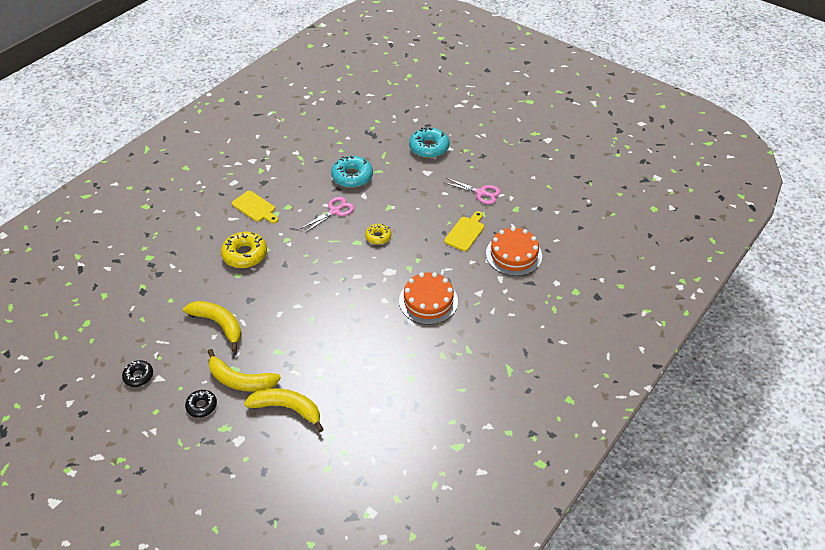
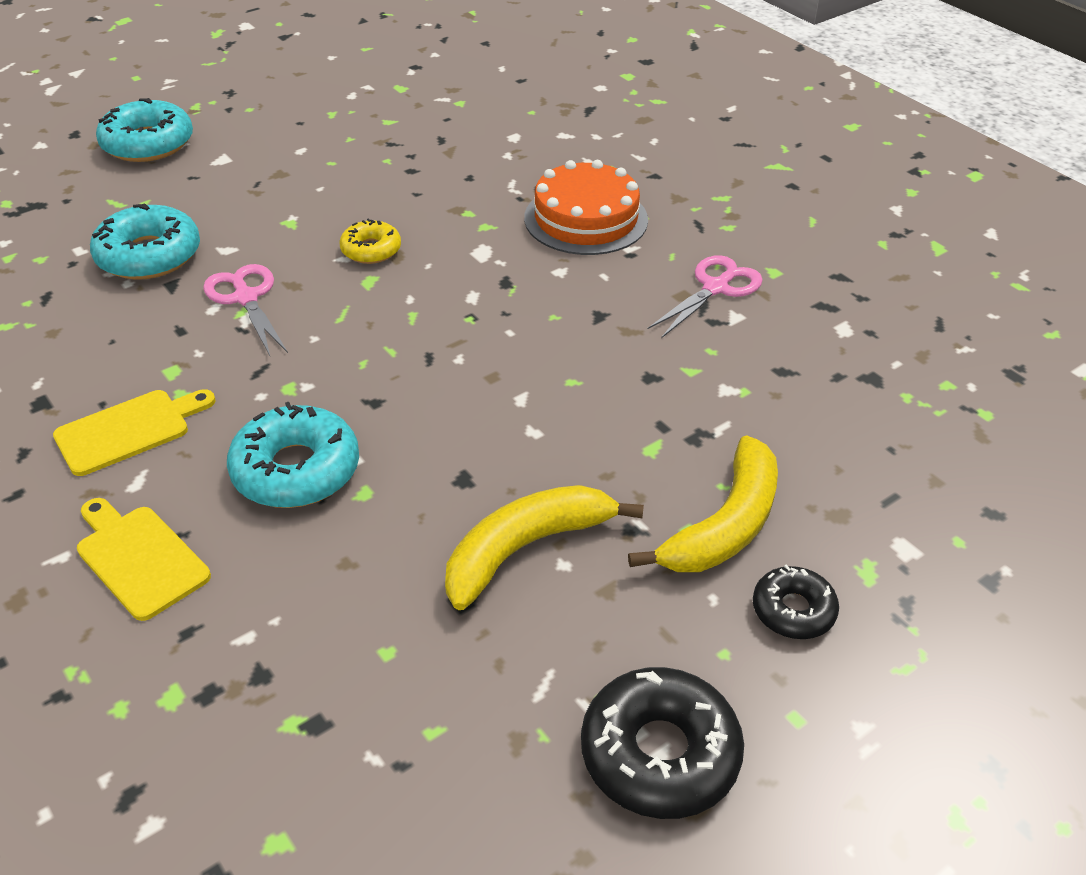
camera: 75 degrees left, 5 degrees down
black donut [122,360,153,387] -> black donut [581,667,744,819], size x1.70
yellow donut [221,232,267,268] -> turquoise donut [227,402,359,508]
yellow banana [244,388,324,432] -> none
pink scissors [443,178,501,204] -> pink scissors moved to [647,255,762,338]
yellow cutting board [444,211,484,251] -> yellow cutting board moved to [77,498,211,621]
orange cake [486,227,542,276] -> none

